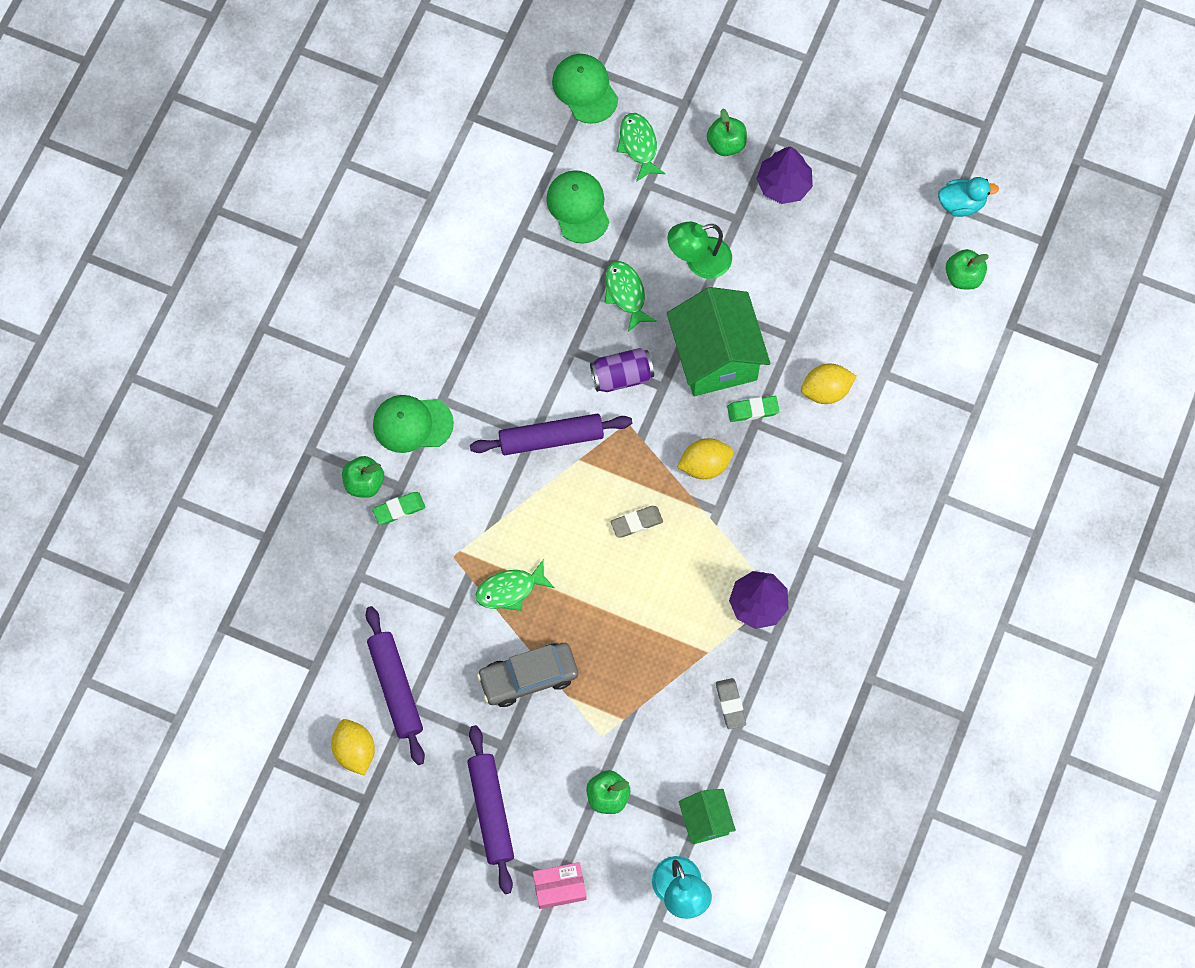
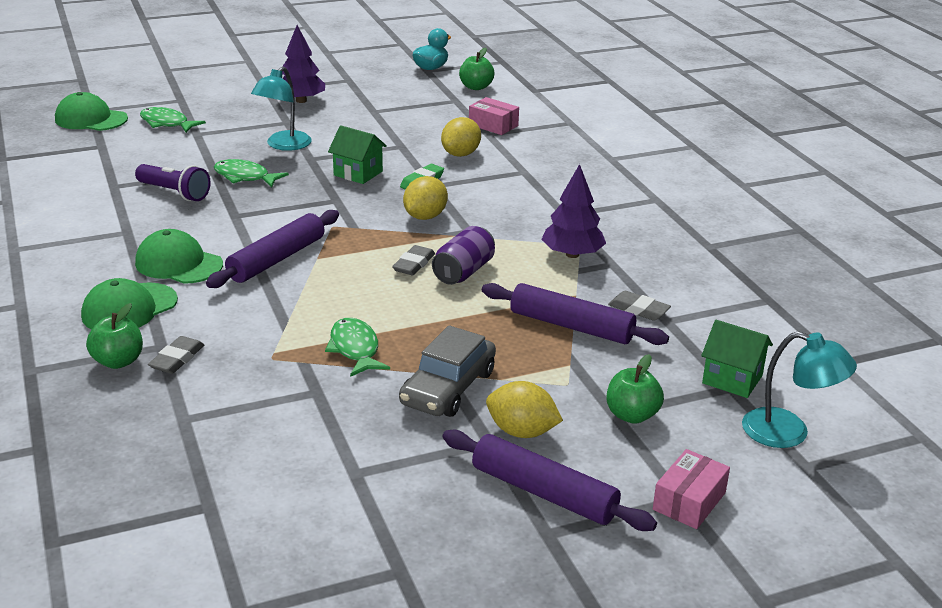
camera: 45 degrees left, 40 degrees down
yellow lemon [331,719,375,775] -> yellow lemon moved to [486,381,563,438]
purple rolling pin [366,606,425,765] -> purple rolling pin moved to [482,283,669,345]
green eraser [372,492,426,525] -> grey eraser [148,336,204,374]
green fish [476,559,554,611] -> green fish turned 135 degrees clockwise [325,318,390,377]
green cap [546,170,609,243] -> green cap moved to [135,229,223,284]
purple can [590,348,654,392] -> purple can moved to [432,226,495,285]
green lamp [667,222,732,279] -> turquoise lamp [251,67,312,151]
green house [667,287,770,396] -> green house [328,125,387,184], size x0.52
green apple [707,109,747,156] -> none
none -> purple flashlight [135,164,211,201]
none -> pink box [469,97,519,135]

